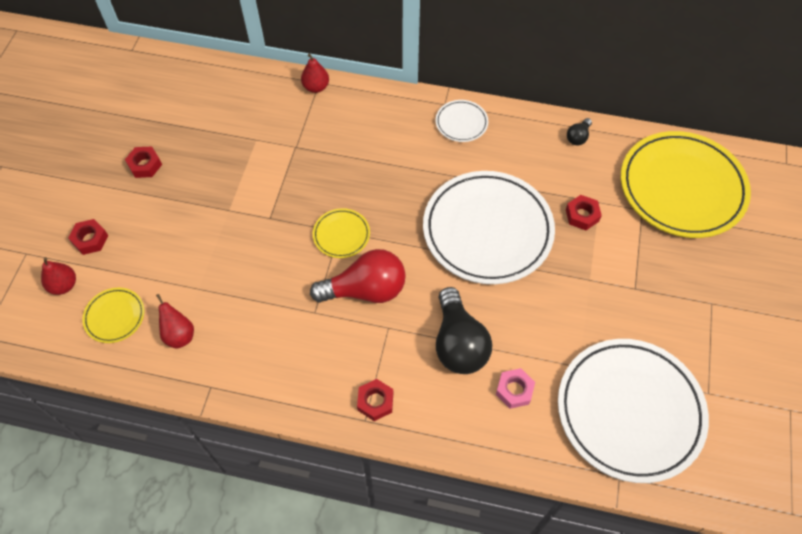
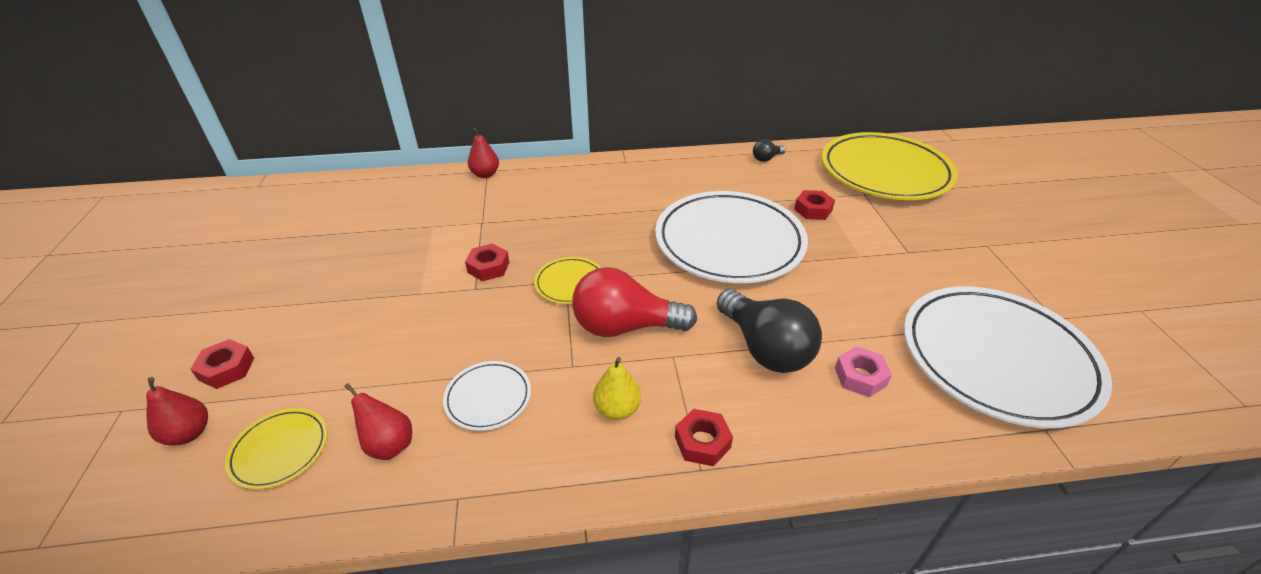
camera: 20 degrees left, 20 degrees down
red nut [125,147,162,178] -> red nut moved to [465,244,509,281]
red light bulb [310,249,406,303] -> red light bulb turned 150 degrees counterclockwise [572,267,697,337]
white plate [435,100,488,142] -> white plate moved to [443,361,531,431]
black light bulb [567,118,592,145] -> black light bulb turned 45 degrees clockwise [753,139,786,162]
none -> yellow pear [593,357,641,420]

